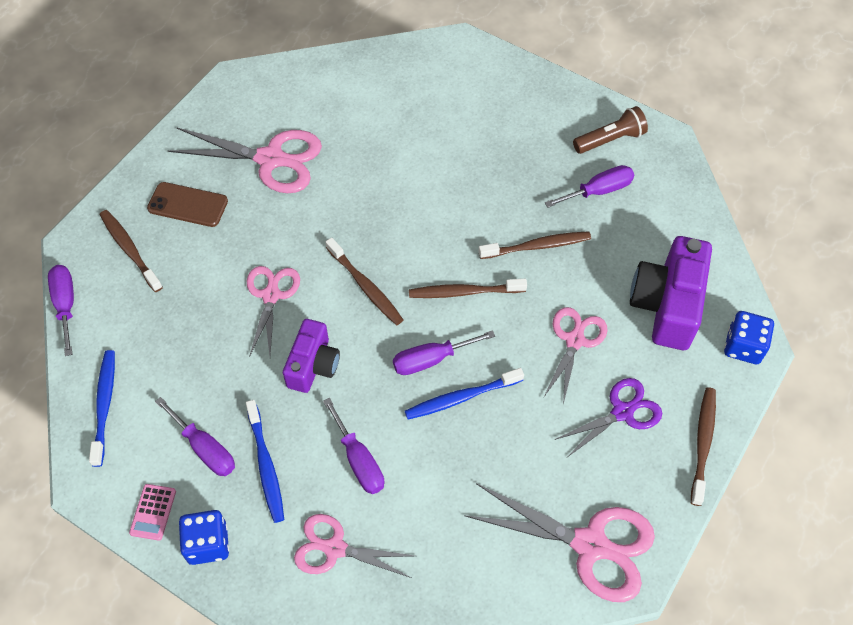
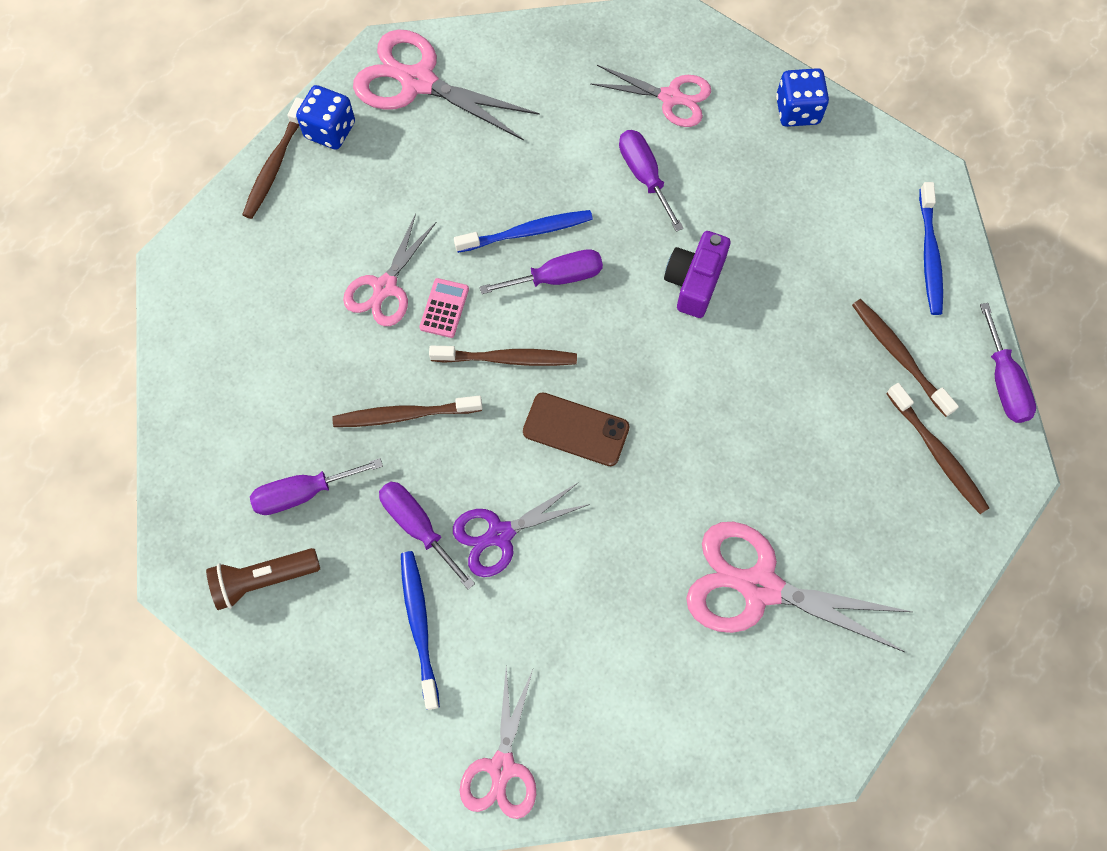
camera: 175 degrees left, 10 degrees up
pink calculator [129,484,176,541] -> pink calculator moved to [419,278,469,338]
brown phone [147,182,228,227] -> brown phone moved to [523,392,630,466]
purple screwdriver [155,397,235,476] -> purple screwdriver moved to [379,482,475,589]
blue toothbrush [246,400,284,523] -> blue toothbrush moved to [401,551,440,710]
pink scissors [247,266,300,357] -> pink scissors moved to [460,666,536,819]
brown toothbrush [326,238,403,325] -> brown toothbrush moved to [852,299,959,417]
purple scissors [554,378,662,456] -> purple scissors moved to [453,483,590,577]
purple camera [630,236,712,350] -> none
blue dice [724,311,774,364] -> blue dice moved to [296,85,355,150]

